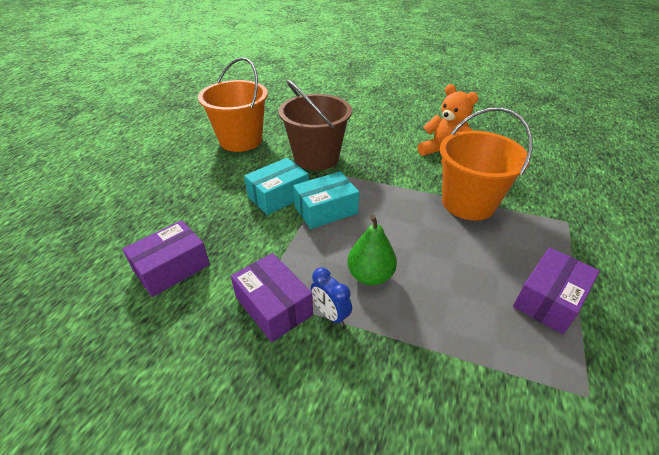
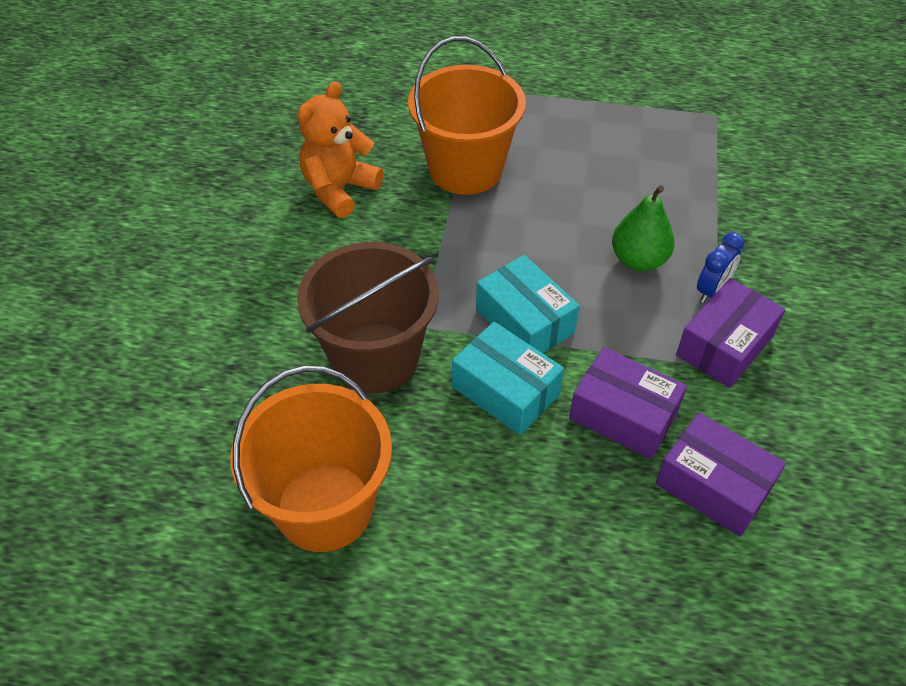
camera: 100 degrees left, 10 degrees up
purple box [513,247,600,334] -> purple box moved to [569,347,687,459]

